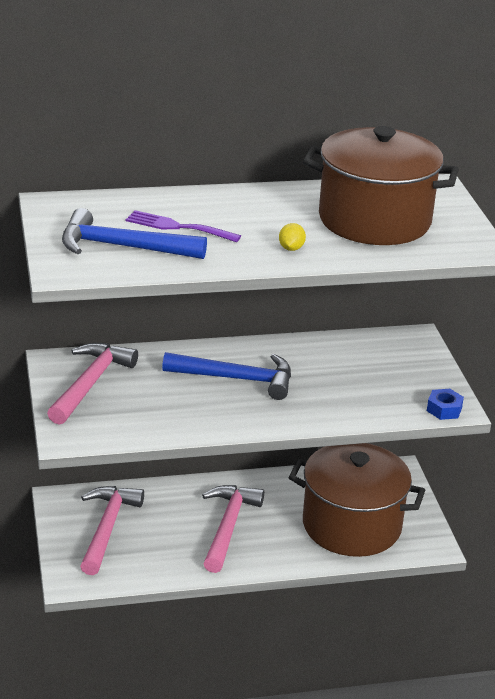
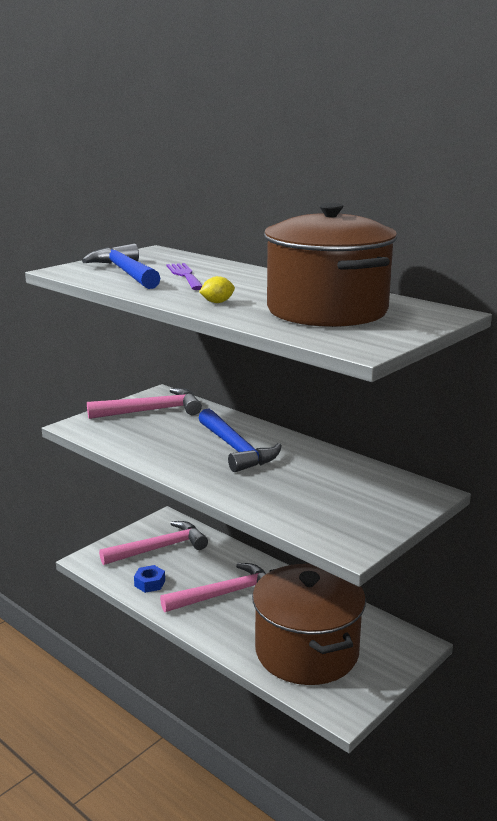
camera: 55 degrees right, 10 degrees down
blue nut [427,389,464,420] -> blue nut moved to [134,565,165,593]

